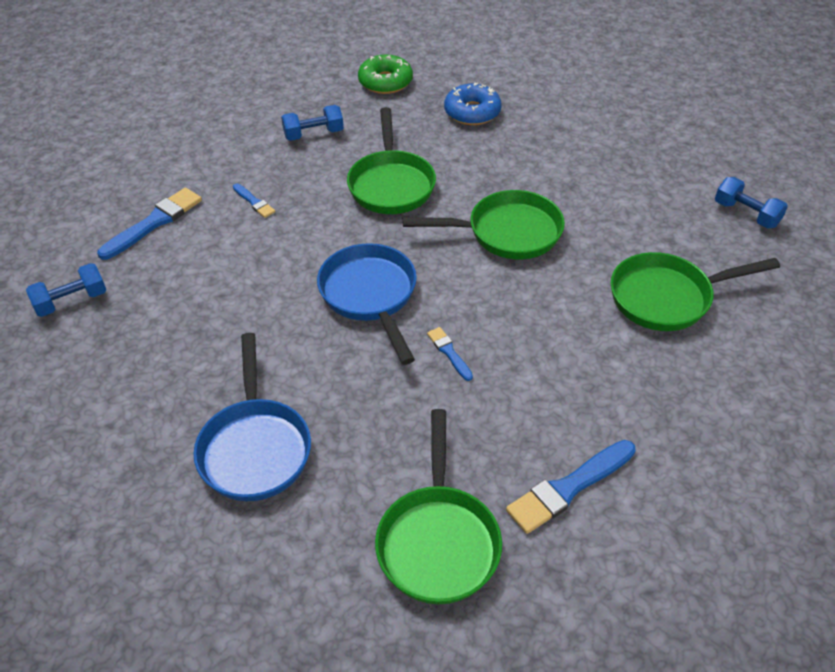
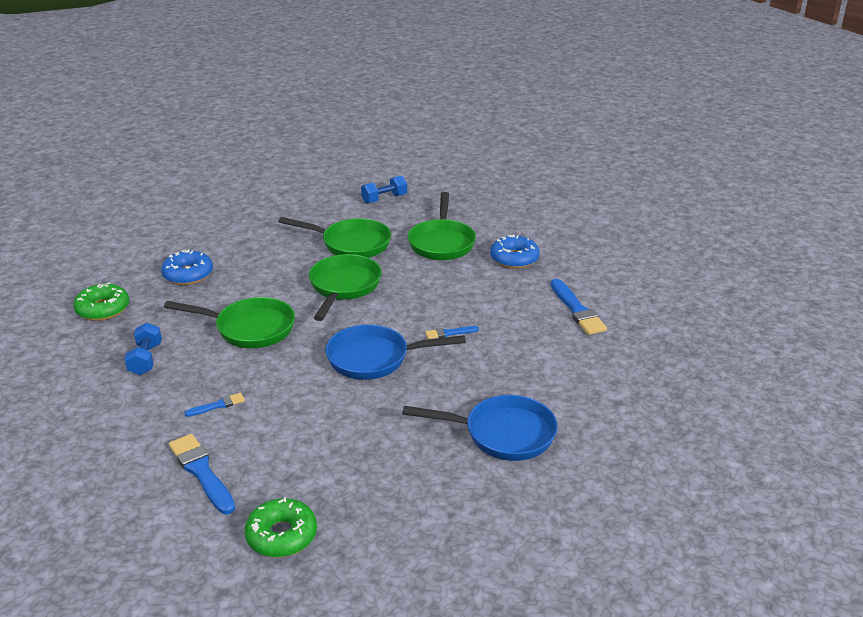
camera: 75 degrees left, 15 degrees down
blue dumbbell [26,263,106,317] -> green donut [245,497,317,558]
green pan [375,409,502,604] -> green pan moved to [278,217,391,258]
none -> blue donut [490,234,540,269]

